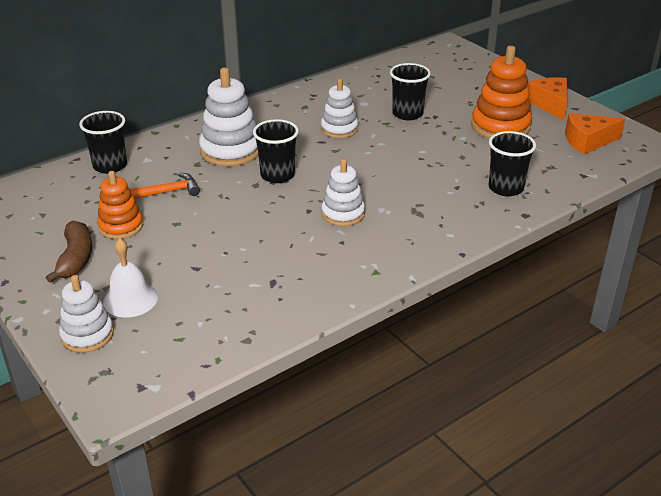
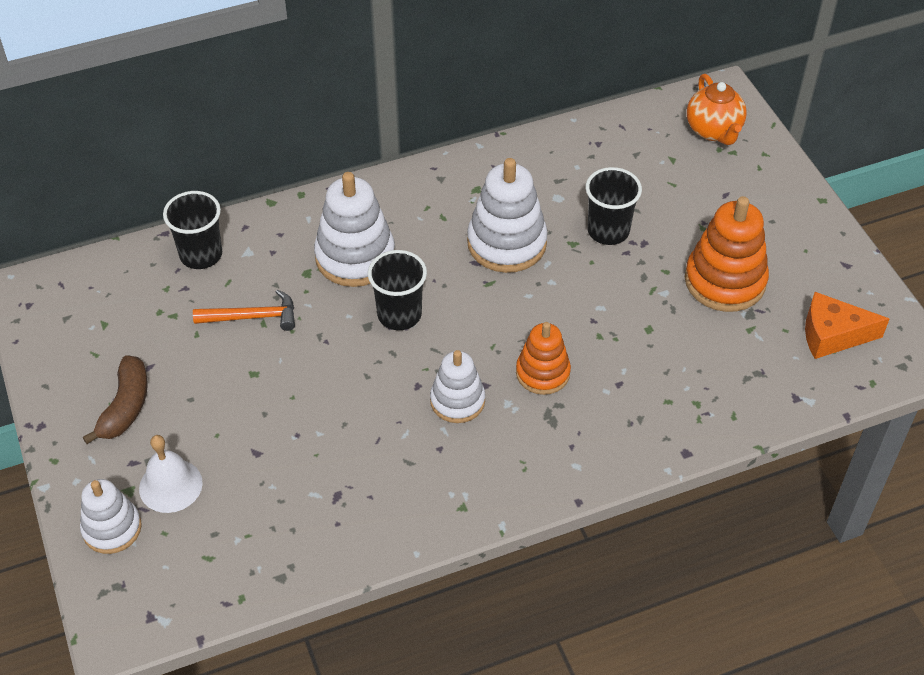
camera: 15 degrees right, 15 degrees up
orange stacking toy [97,171,143,239] -> orange stacking toy moved to [516,322,571,395]
white stacking toy [321,79,358,138] -> white stacking toy [467,158,548,273], size x1.57
black cup [489,131,536,196] -> none
orange cheese [527,77,567,121] -> none
none -> orange teapot [687,74,747,145]

